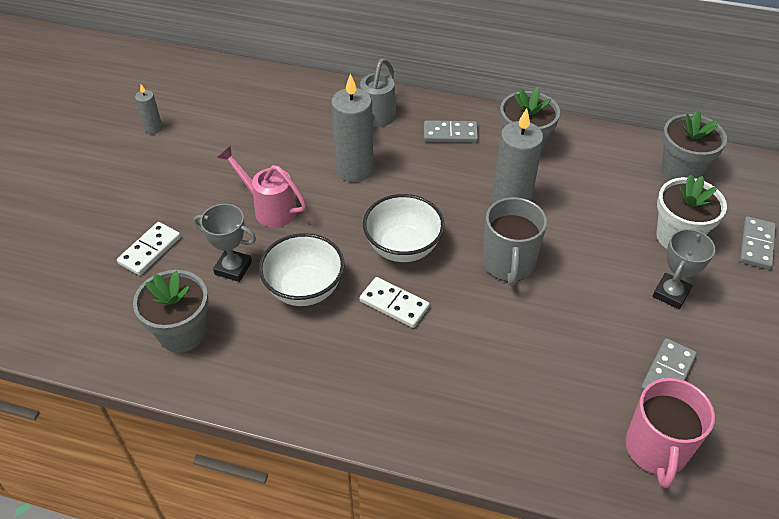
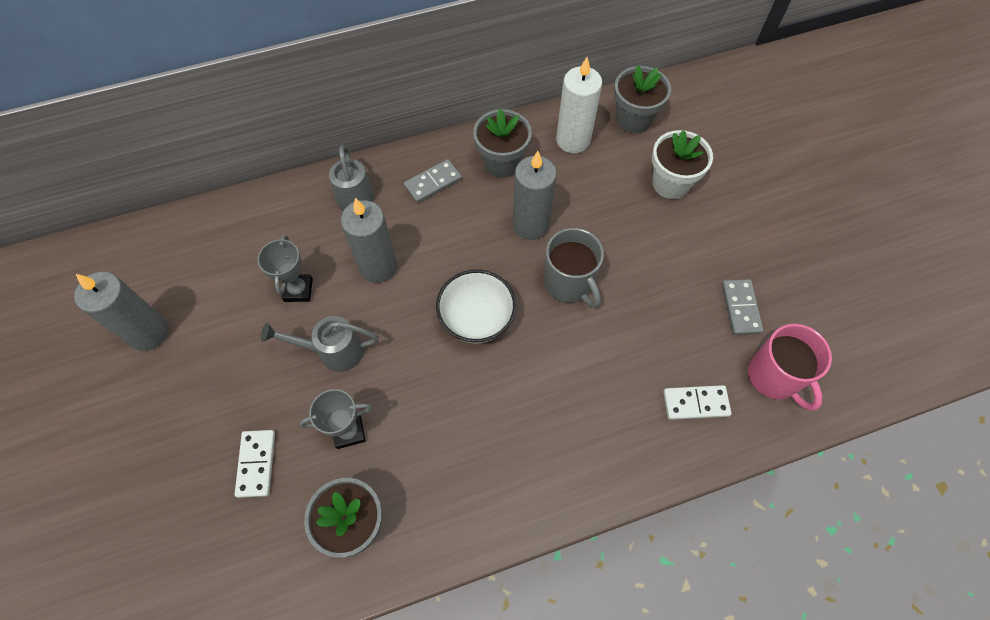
camera: 35 degrees left, 15 degrees up
grey candle [135,84,163,134] -> grey candle [74,272,168,351], size x2.02
pink watering can [217,146,307,227] -> grey watering can [261,316,379,372]
white bowl [259,233,344,306] -> none
white domino [360,277,430,328] -> white domino moved to [663,385,731,420]
grey trophy [652,229,715,309] -> grey trophy moved to [258,235,313,302]
grey domino [739,216,776,269] -> none
none -> white candle [556,57,602,153]

